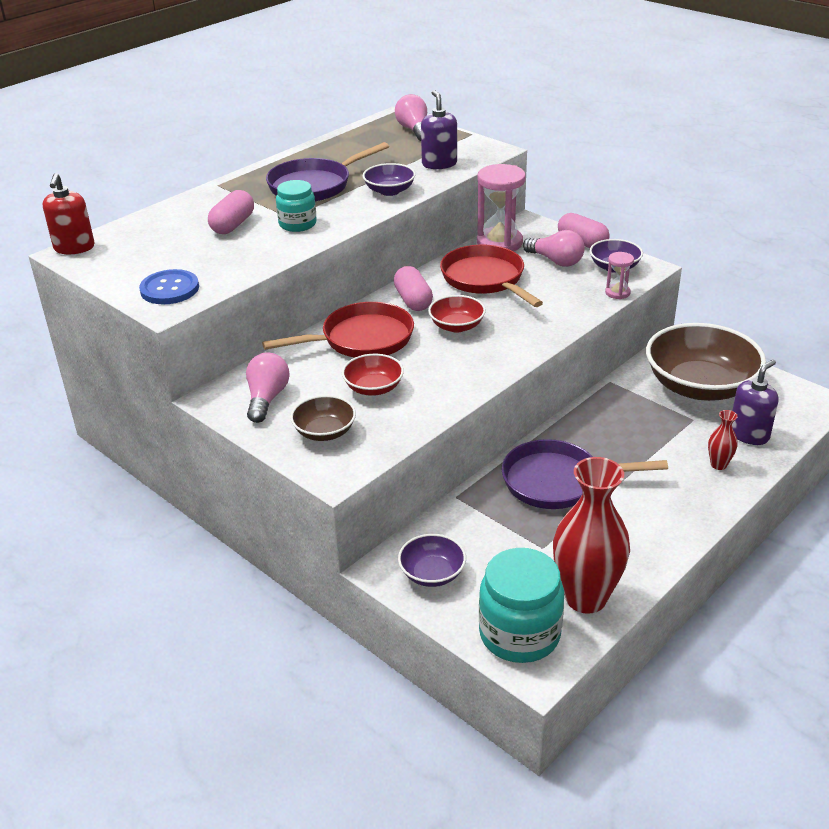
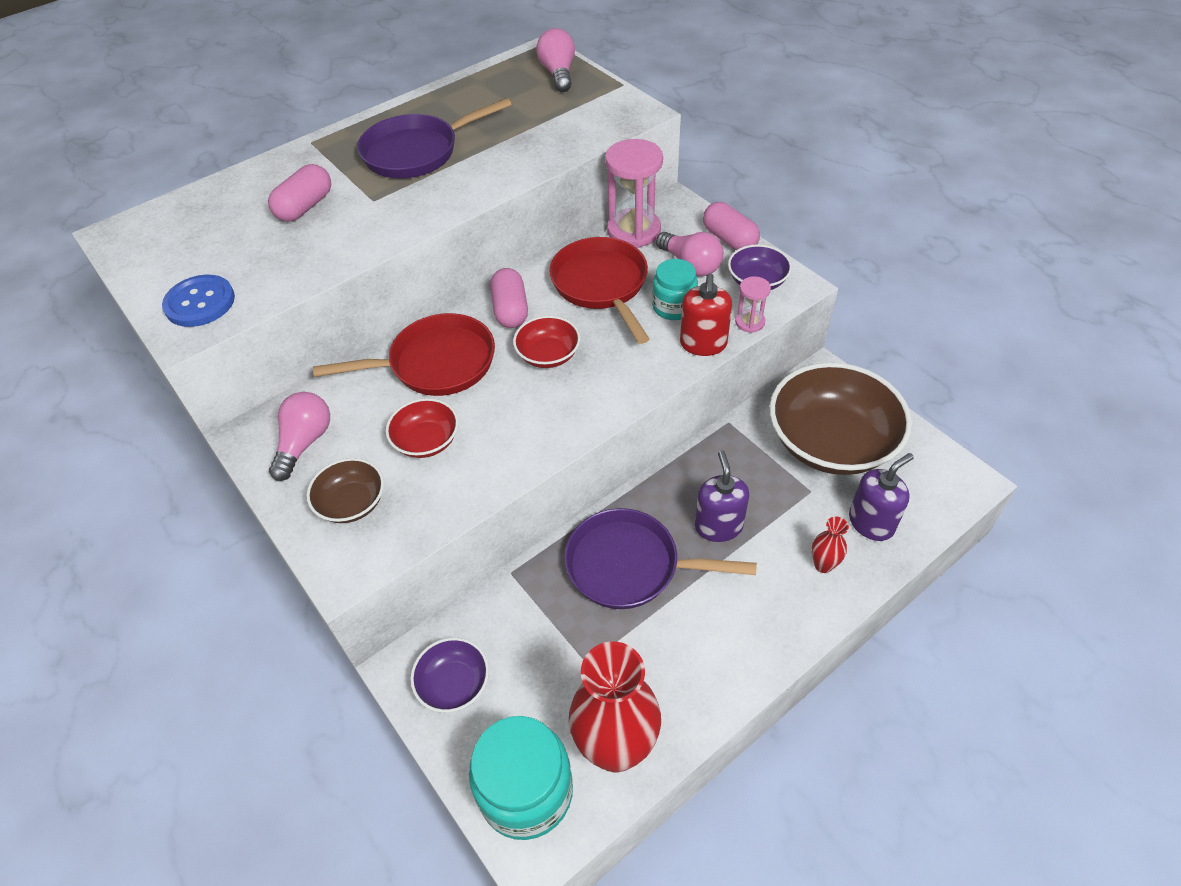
camera: 10 degrees right, 15 degrees up
red soap dispenser [43,173,94,254] -> red soap dispenser moved to [680,273,732,356]
turquoise jar [276,180,317,232] -> turquoise jar moved to [652,259,698,320]
purple bowl [362,163,416,196] -> none
purple soap dispenser [421,90,457,169] -> purple soap dispenser moved to [695,450,749,542]

